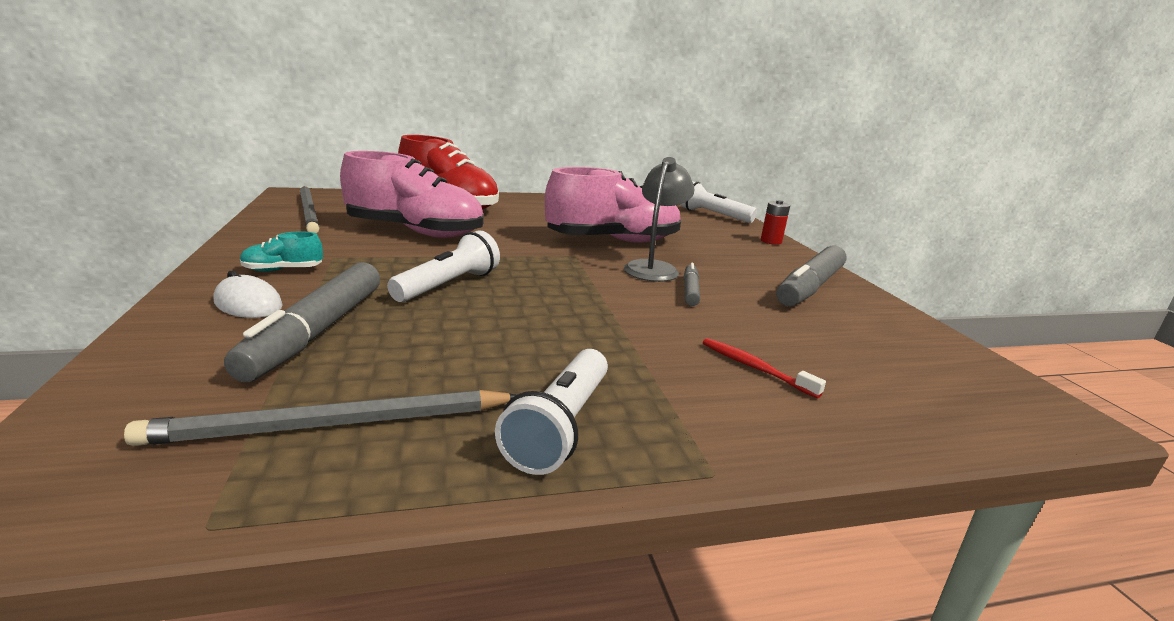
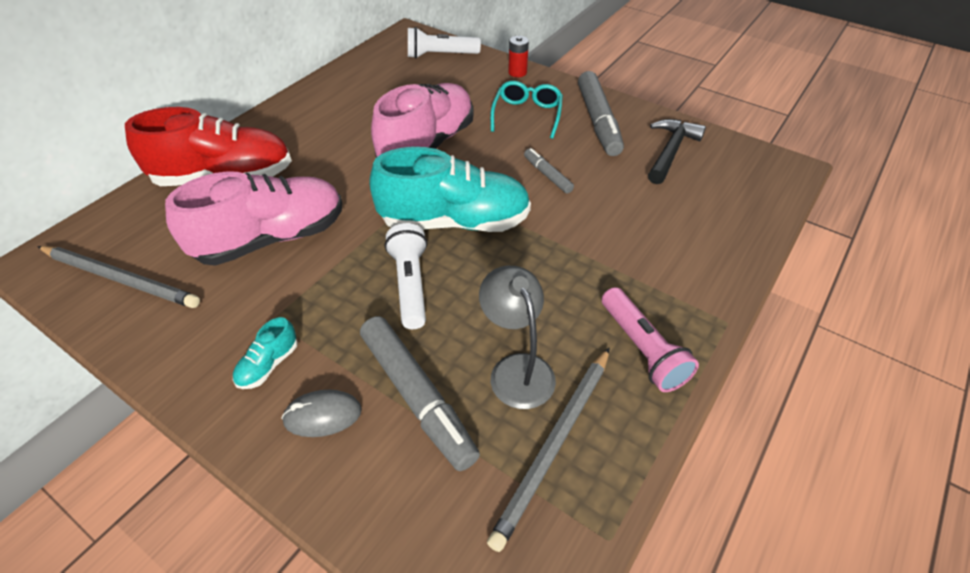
camera: 40 degrees left, 25 degrees up
white mouse [214,271,283,318] -> grey mouse [281,390,362,437]
white flashlight [495,349,608,475] -> pink flashlight [602,287,699,392]
grey lamp [624,157,695,282] -> grey lamp moved to [479,266,556,409]
red toothbrush [703,338,826,398] -> none
none -> turquoise shoe [369,147,531,232]
none -> turquoise glasses [490,81,563,139]
none -> black hammer [648,119,706,184]

